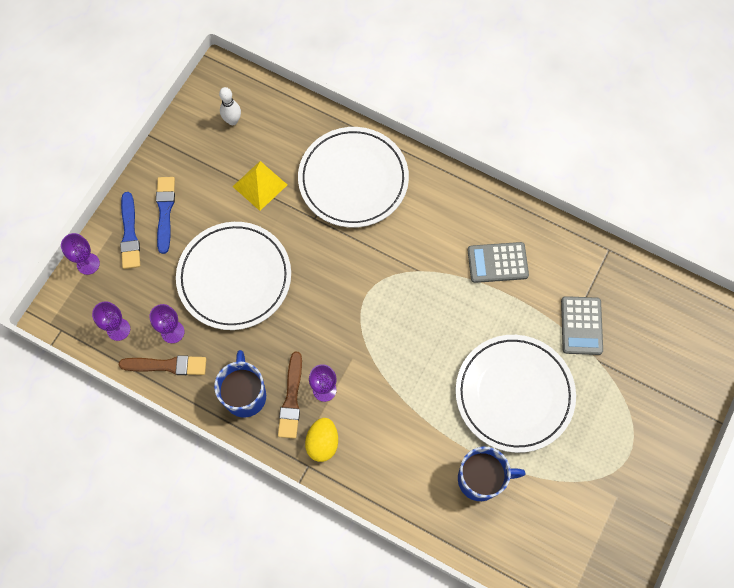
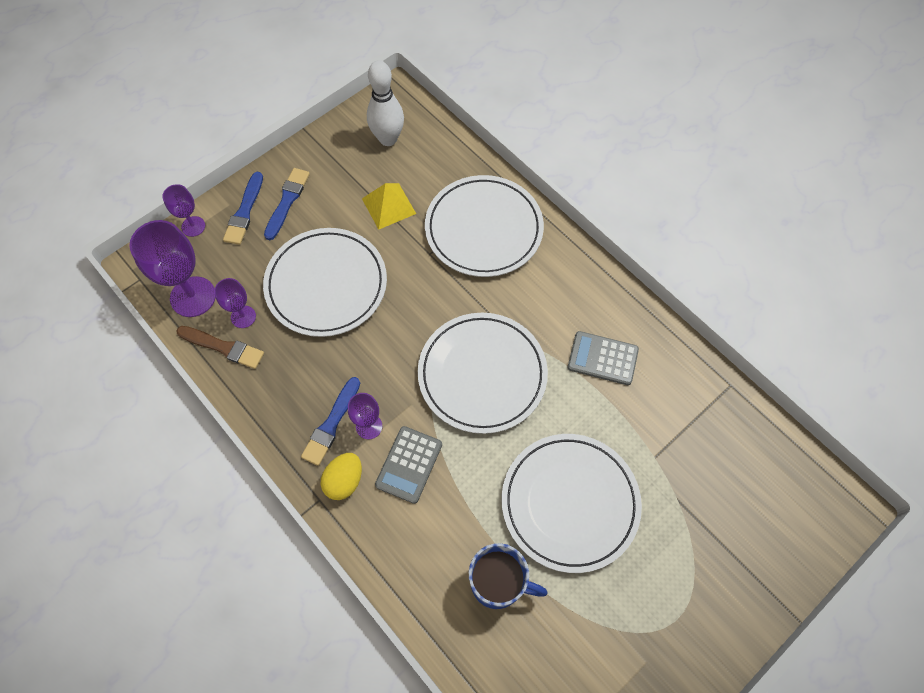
camera: 20 degrees right, 5 degrees down
purple goblet [92,301,130,341] -> purple goblet [129,220,216,317], size x1.83
blue mug [214,350,266,418] -> none
white bowling pin [219,87,241,125] -> white bowling pin [367,60,404,146], size x1.68
brown brush [278,352,302,439] -> blue brush [301,377,360,466]
grey calculator [561,296,603,355] -> grey calculator moved to [375,426,442,504]
none -> white plate [418,313,548,434]

